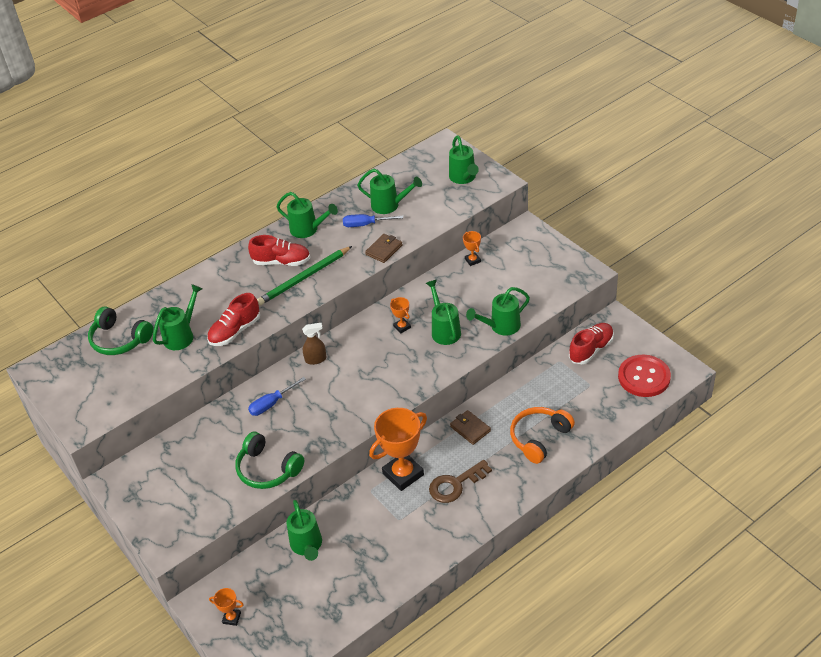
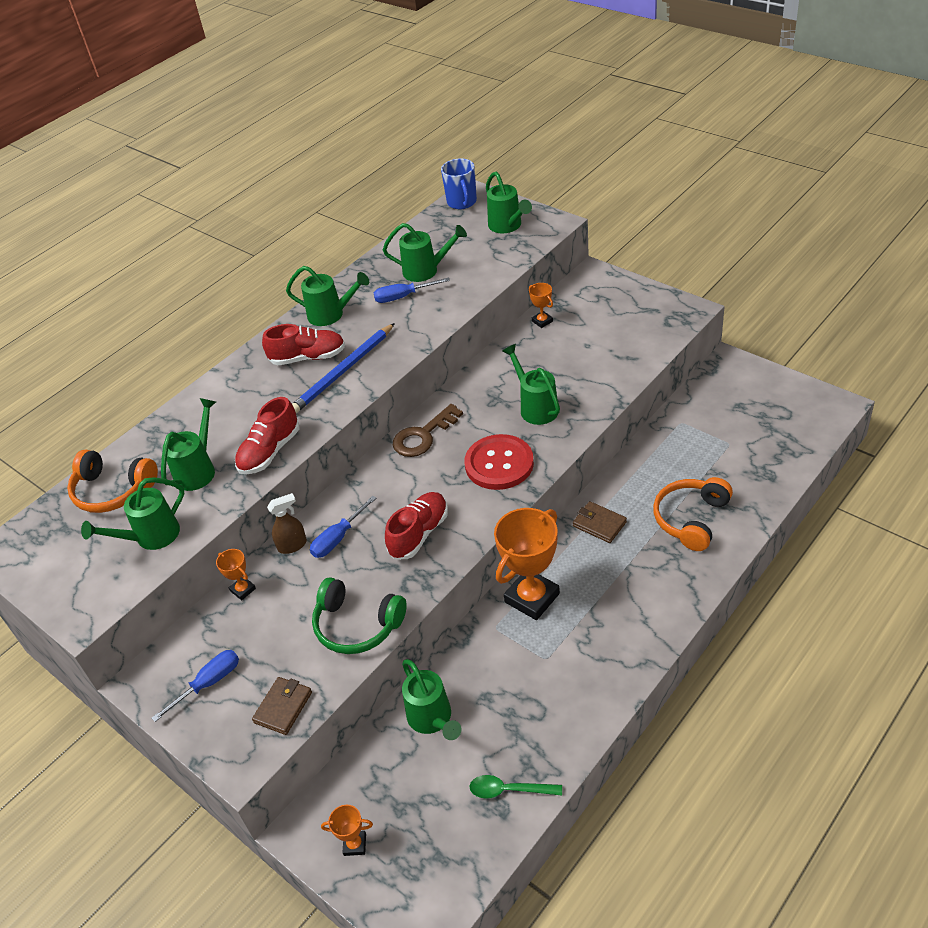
camera: 10 degrees left, 0 degrees up
green headphones [88,306,153,355] -> orange headphones [67,450,158,513]
green pencil [257,246,352,306] -> blue pencil [292,323,395,413]
brown spray bottle [302,323,326,365] -> brown spray bottle moved to [267,493,307,554]
brown wallet [365,234,403,263] -> brown wallet moved to [252,677,312,735]
orange trophy [390,297,411,333] -> orange trophy moved to [216,549,256,600]
brown key [429,460,492,503] -> brown key moved to [393,404,463,457]
green watering can [466,287,530,336] -> green watering can moved to [81,477,185,550]
red shoe [569,323,614,364] -> red shoe moved to [385,492,448,559]
red button [618,354,671,397] -> red button moved to [465,434,534,490]
none -> blue screwdriver [152,650,239,722]
none -> blue mug [441,158,477,209]
none -> green spoon [469,775,562,799]

